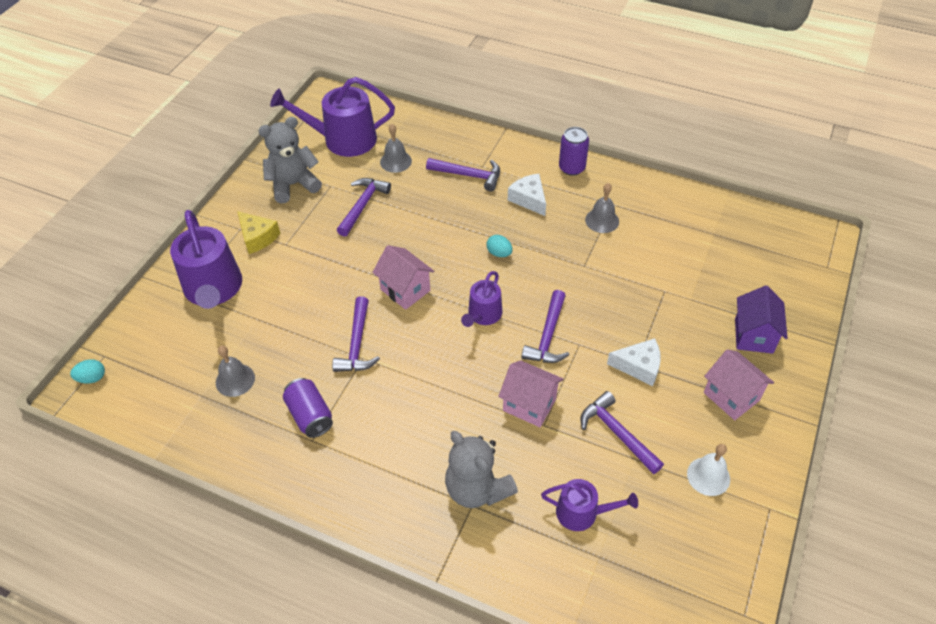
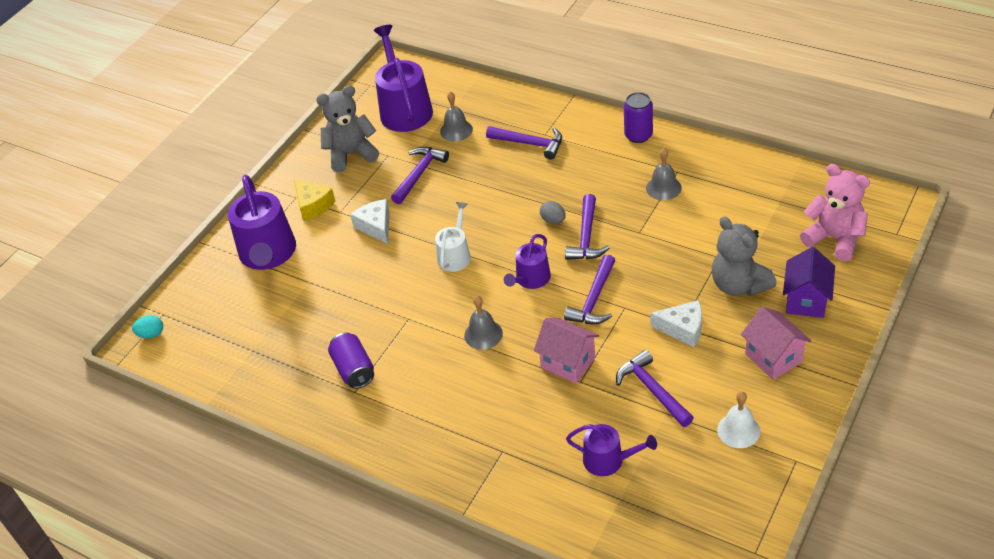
camera: 10 degrees right, 5 degrees down
grey bell [216,346,255,397] -> grey bell moved to [464,296,503,350]
purple watering can [270,77,395,157] -> purple watering can turned 75 degrees clockwise [374,25,433,132]
purple hammer [332,296,380,372] -> purple hammer moved to [565,194,610,260]
pink house [372,245,434,310] -> white watering can [435,202,471,272]
grey teddy bear [445,431,518,508] -> grey teddy bear moved to [712,216,777,296]
turquoise egg [486,235,513,257] -> grey egg [540,201,566,224]
white cheese [508,174,546,216] -> white cheese moved to [350,199,390,244]
none -> pink teddy bear [800,164,870,261]

